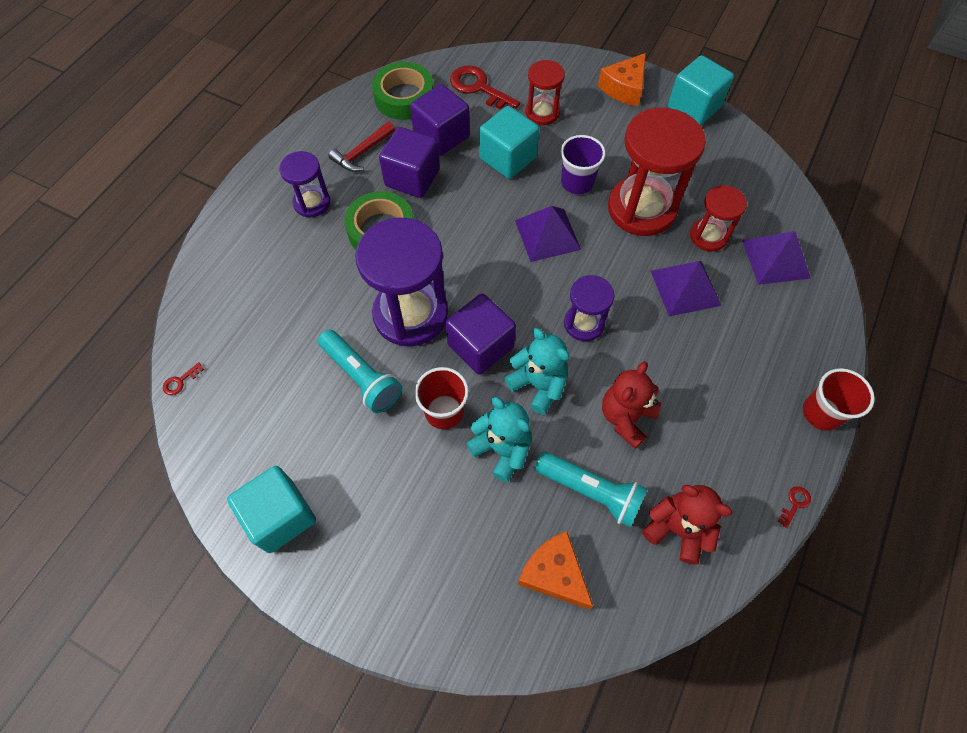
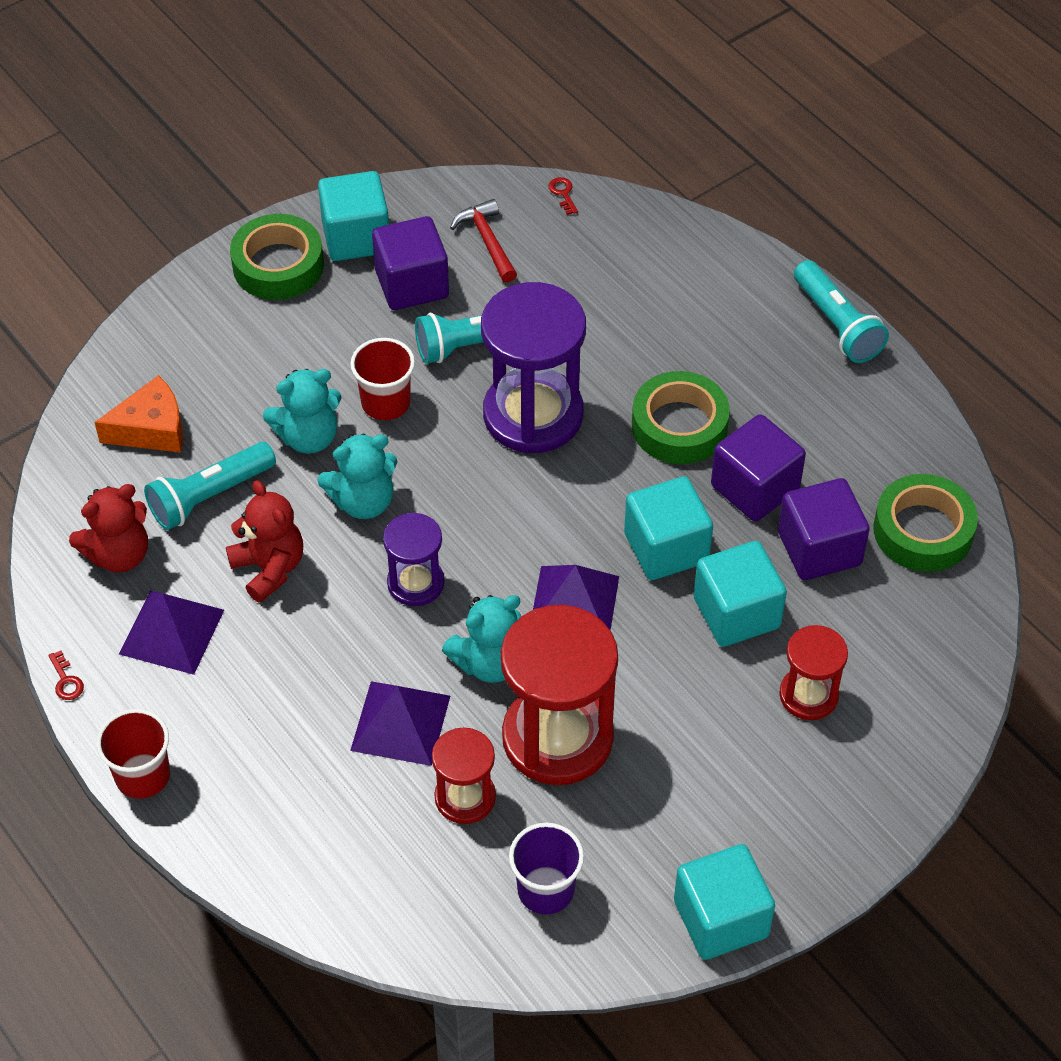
camera: 115 degrees right, 10 degrees down
purple hourglass [279,151,330,217] -> none
red hammer [329,121,395,172] -> red hammer moved to [450,199,517,283]
purple cube [446,294,516,375] -> purple cube moved to [372,216,449,310]
red key [450,65,520,110] -> none
purple cup [561,135,606,194] -> purple cup moved to [509,823,584,915]
orange cheese [598,53,646,106] -> none
purple pyramid [742,231,811,285] -> purple pyramid moved to [119,590,224,675]
none -> green tape [230,214,324,300]
none -> turquoise teddy bear [442,595,521,683]
none -> turquoise cube [624,476,713,580]
none -> turquoise flashlight [794,260,889,363]

